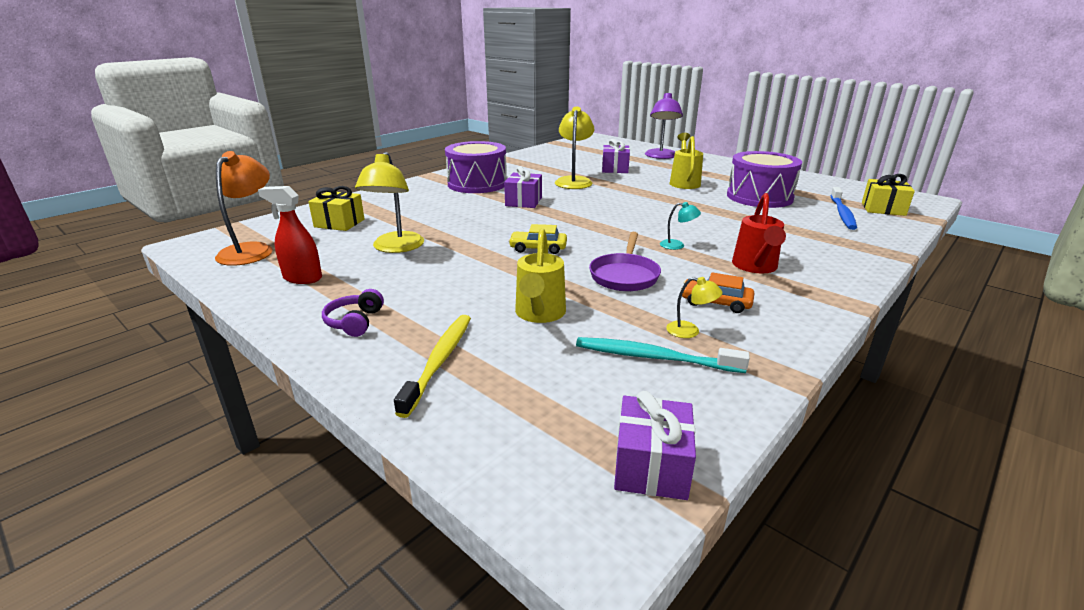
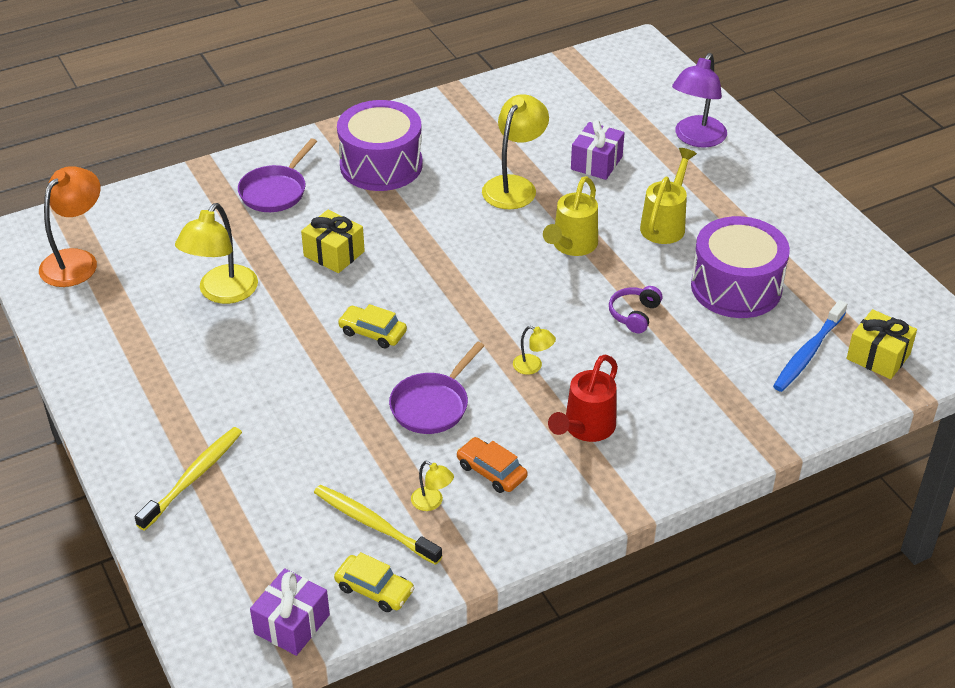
camera: 20 degrees right, 15 degrees up
red spray bottle [258,186,322,284] -> none
yellow gift [308,186,365,231] -> yellow gift moved to [301,210,365,273]
purple headphones [322,289,384,337] -> purple headphones moved to [609,286,663,333]
purple gift [504,166,542,208] -> none
yellow watering can [515,228,566,323] -> yellow watering can moved to [543,176,598,256]
turquoise toothbrush [576,337,750,373] -> yellow toothbrush [314,485,442,565]
turquoise lamp [660,202,701,250] -> yellow lamp [513,326,556,375]
none -> purple pan [238,138,317,212]
none -> yellow car [334,552,414,612]

